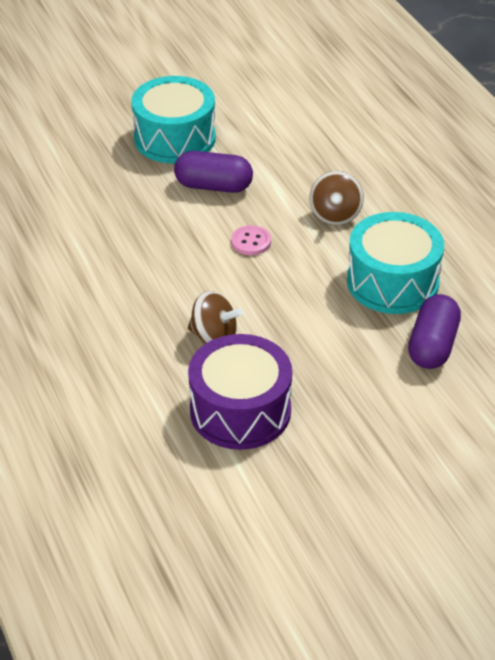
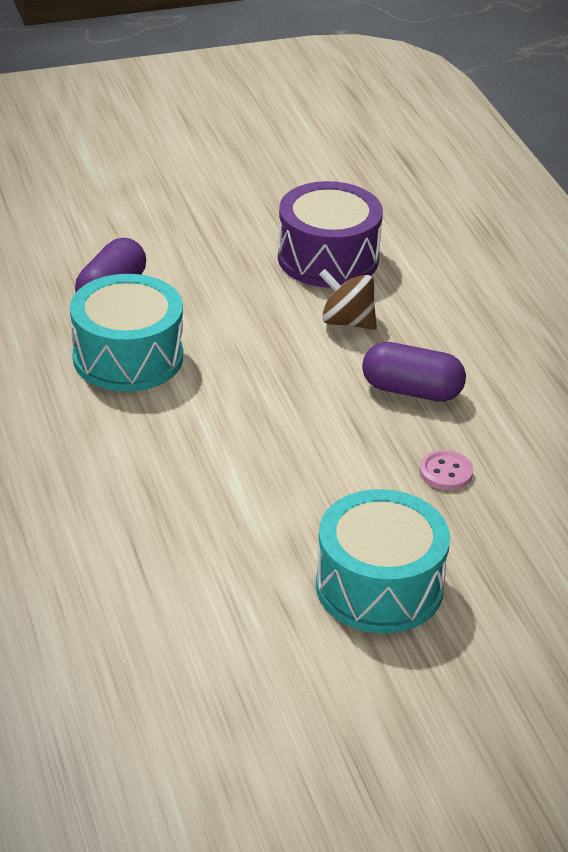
camera: 175 degrees left, 5 degrees down
purple capsule [174,151,253,193] -> purple capsule moved to [362,342,466,402]
pink button [231,225,271,255] -> pink button moved to [420,450,473,490]
brown spinning top [309,171,364,225] -> none

